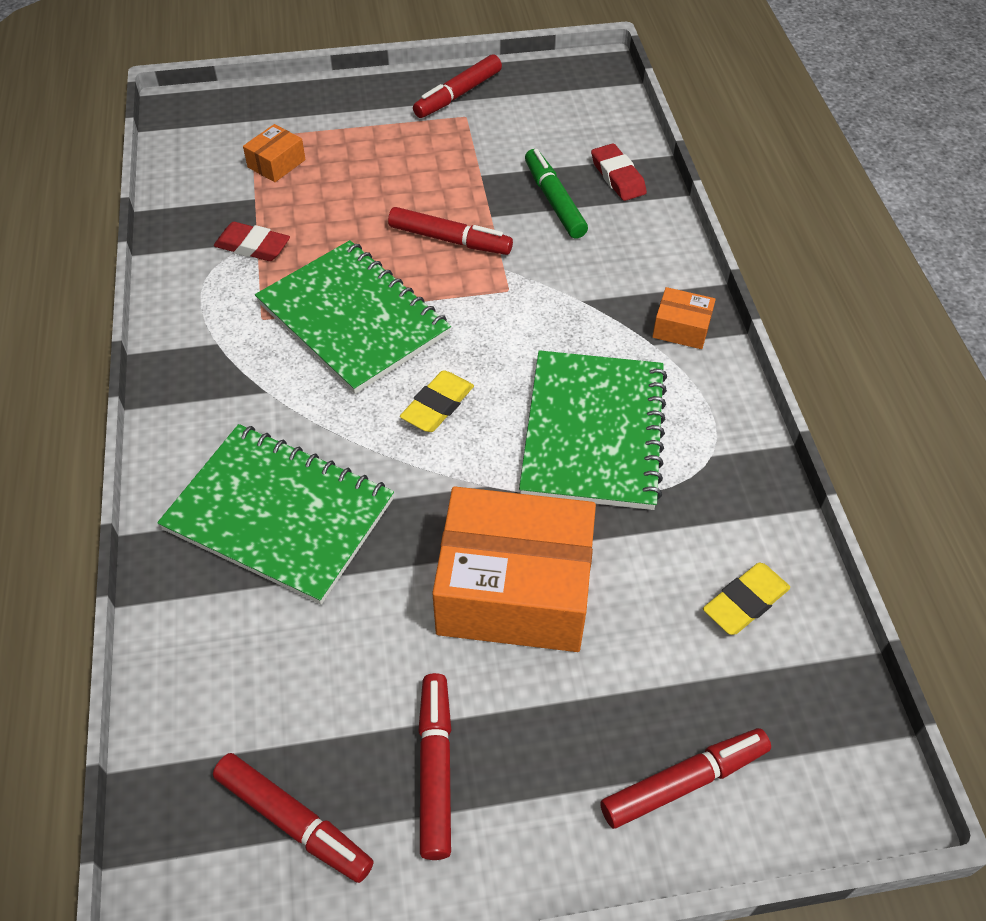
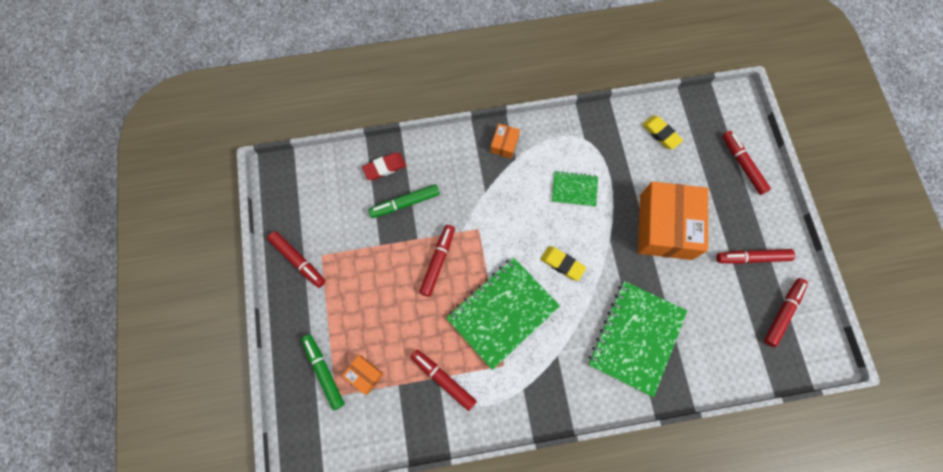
camera: 90 degrees left, 20 degrees up
red eraser [214,222,290,261] -> red marker [411,350,477,411]
green notebook [519,350,667,510] -> green notebook [552,171,598,207], size x0.51
none -> green marker [301,334,345,410]

